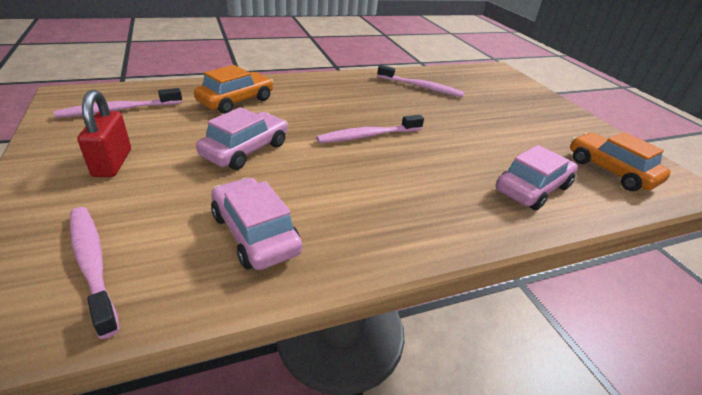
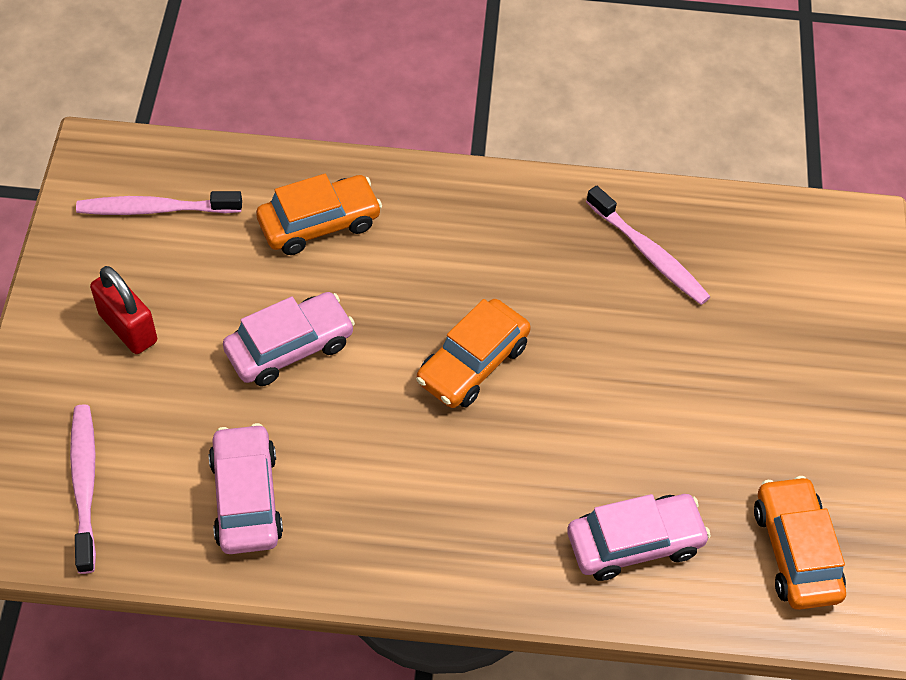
camera: 25 degrees right, 20 degrees up
red padlock [77,90,131,177] -> red padlock turned 60 degrees counterclockwise [90,266,157,354]
pink toothbrush [316,115,424,143] -> orange car [416,299,531,408]

